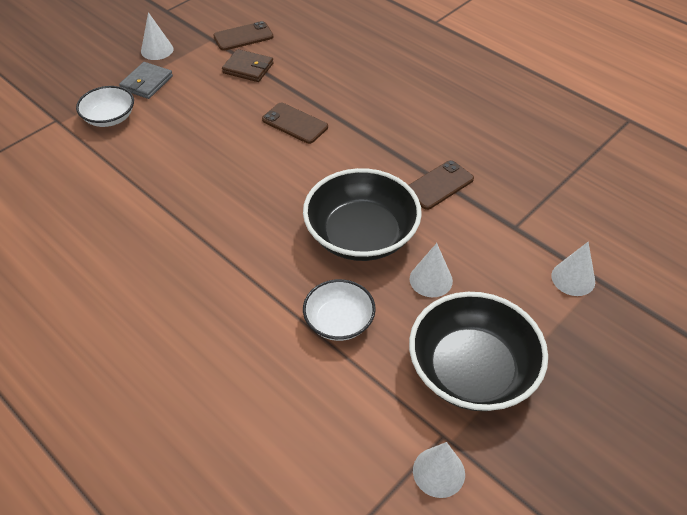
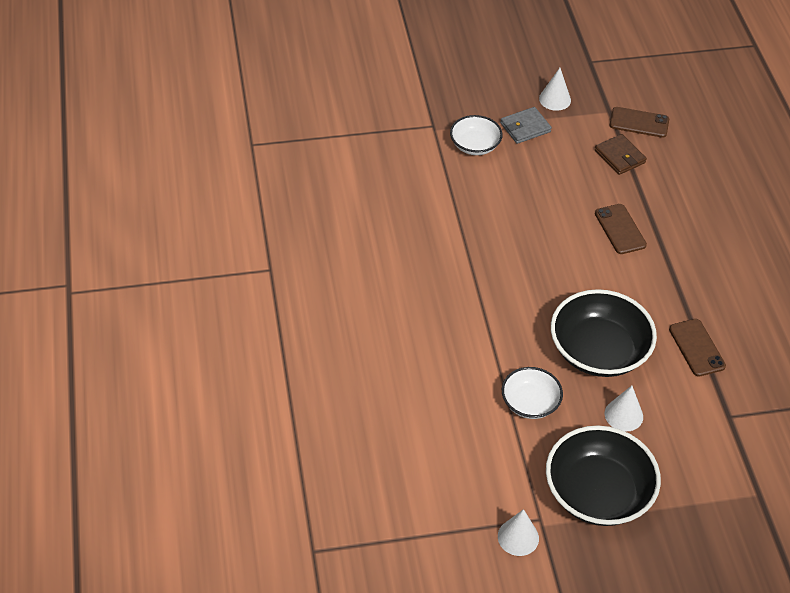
camera: 35 degrees right, 0 degrees up
brown phone [409,160,474,210] -> brown phone turned 75 degrees clockwise [669,319,726,377]
white cone [551,242,595,296] -> none

